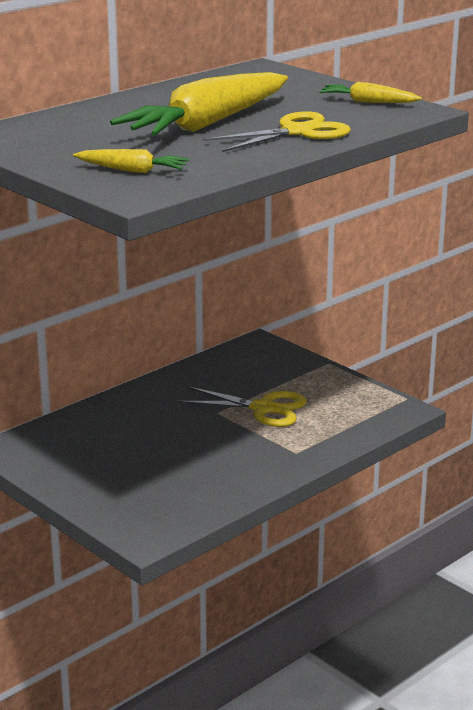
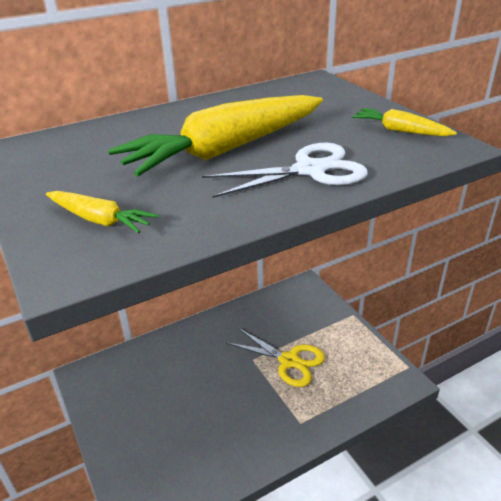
camera: 15 degrees right, 10 degrees up
yellow scissors [203,111,351,152] -> white scissors [202,143,368,198]

